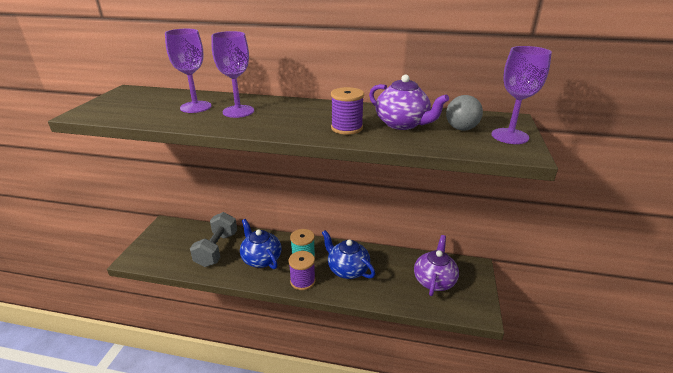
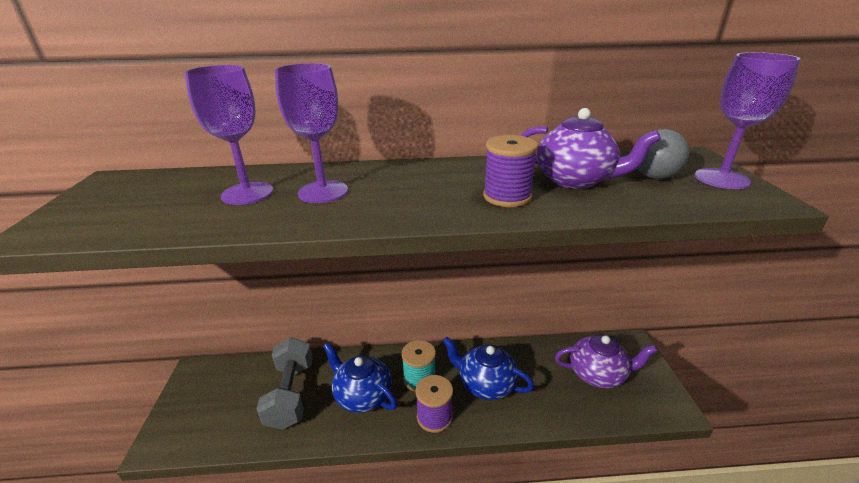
camera: 15 degrees left, 0 degrees up
purple teapot [414,235,459,296] -> purple teapot turned 90 degrees clockwise [555,335,657,389]

